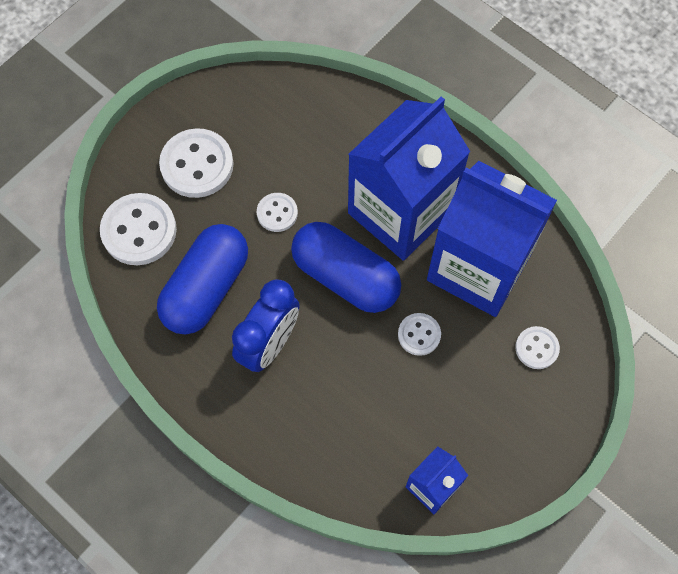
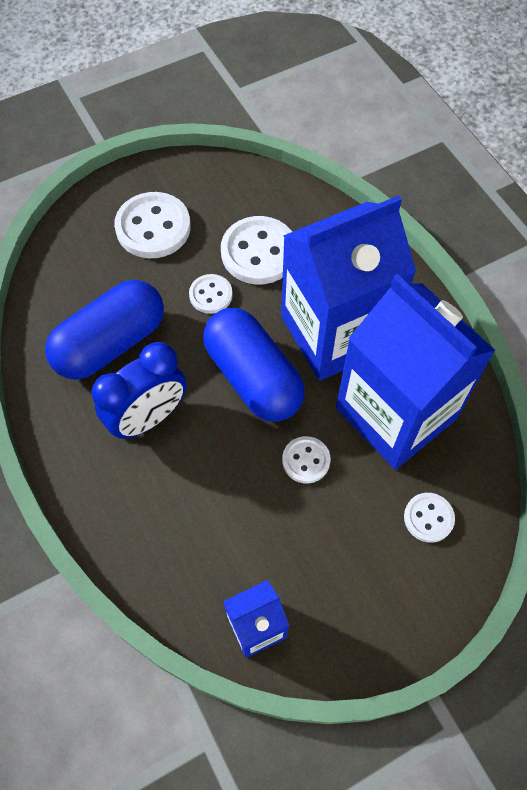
camera: 20 degrees right, 5 degrees down
white button [100,193,177,265] -> white button moved to [221,216,292,284]

